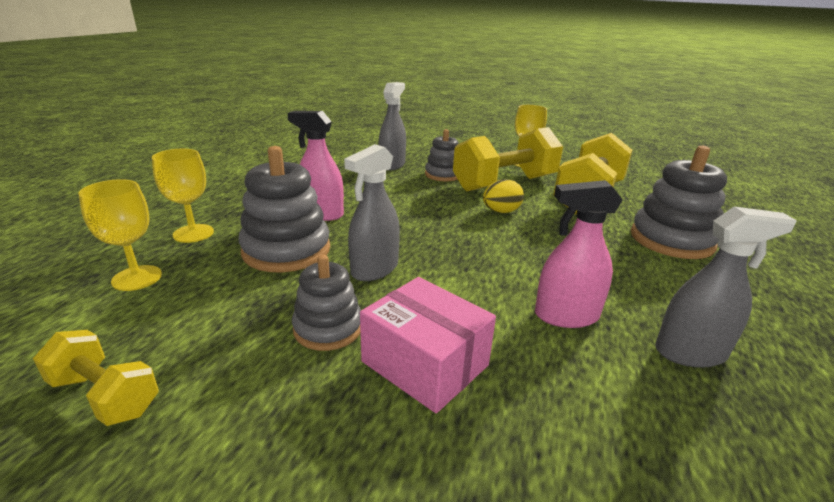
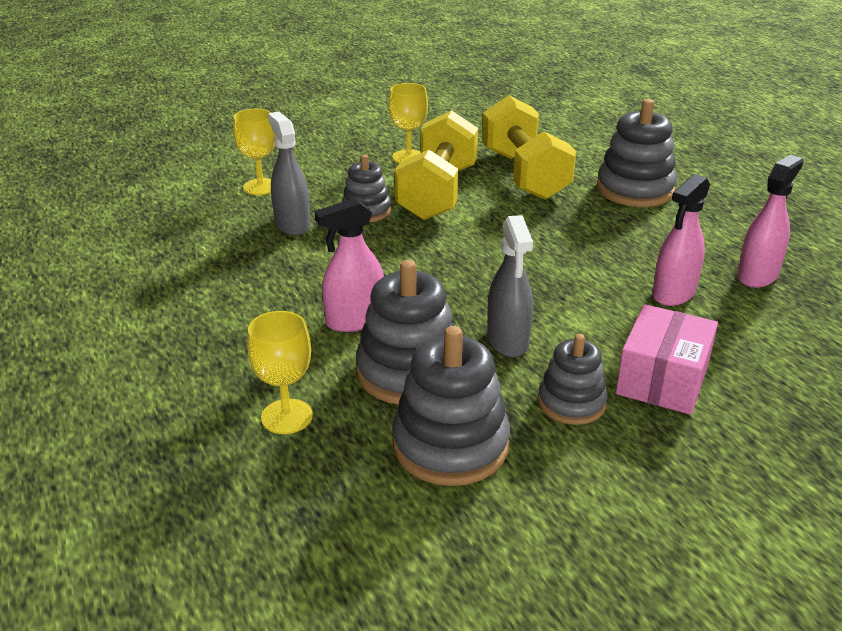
camera: 45 degrees left, 5 degrees up
yellow dumbbell [33,330,159,426] -> none
yellow goblet [79,179,162,291] -> yellow goblet moved to [233,109,275,195]
pink box [360,277,496,413] -> pink box turned 60 degrees counterclockwise [616,304,718,415]
yellow egg [483,179,524,213] -> none
grey spray bottle [655,207,797,368] -> pink spray bottle [737,155,804,288]
none -> grey stacking toy [392,326,510,486]

